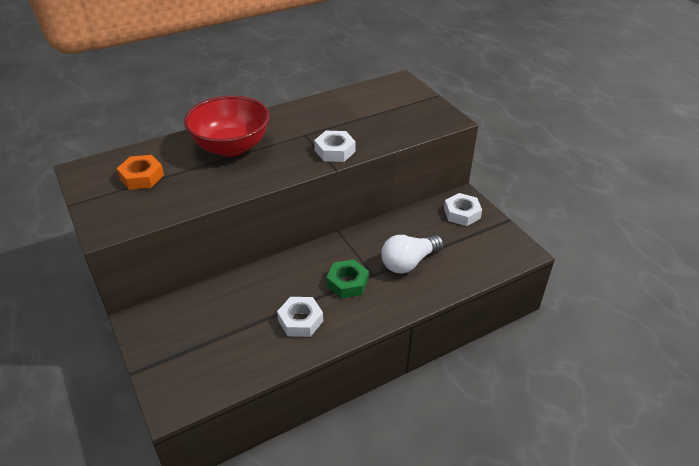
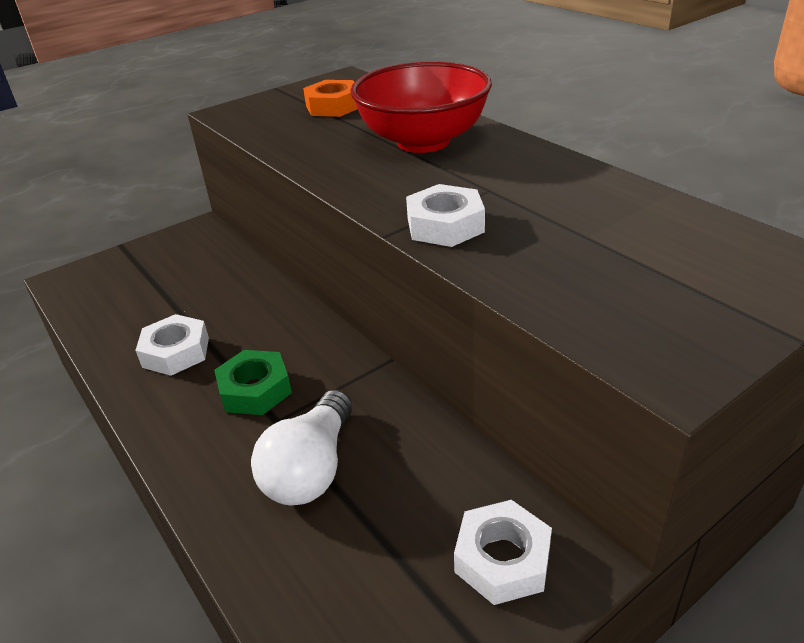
camera: 85 degrees right, 5 degrees down
white light bulb [381,235,444,274] -> white light bulb turned 120 degrees counterclockwise [251,390,352,505]

